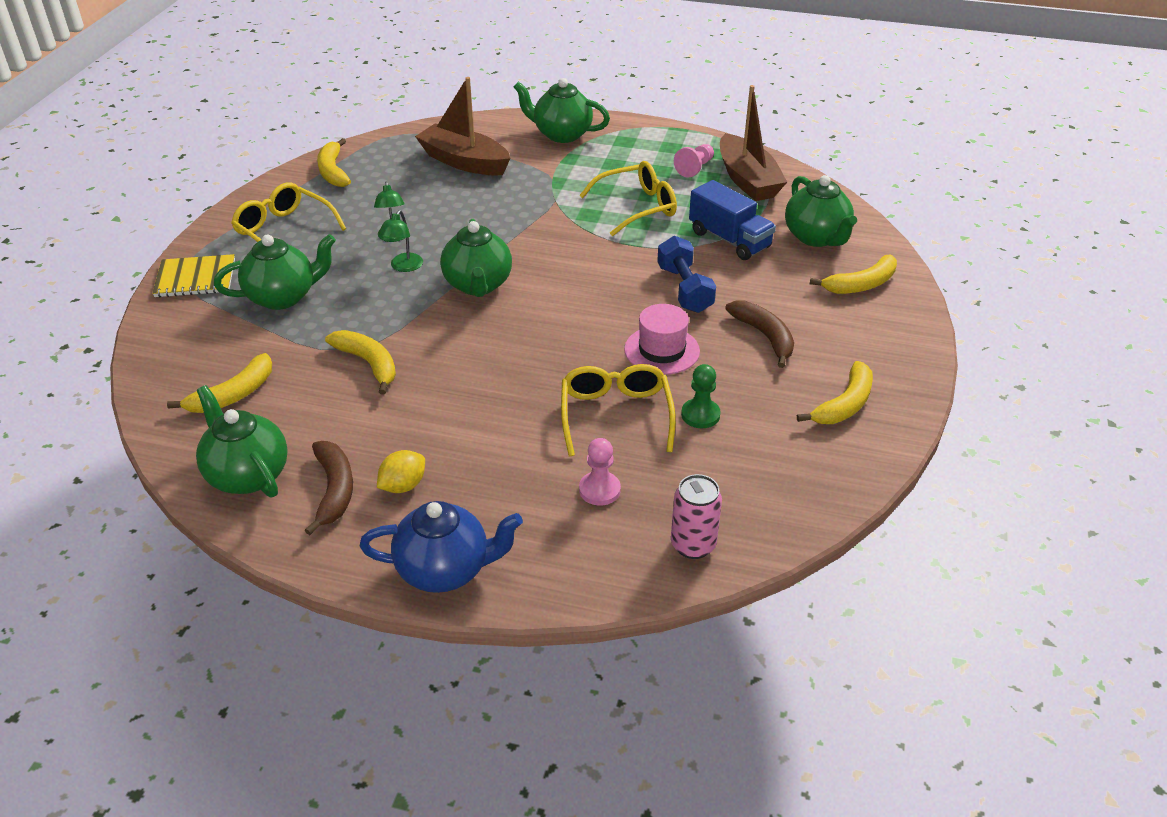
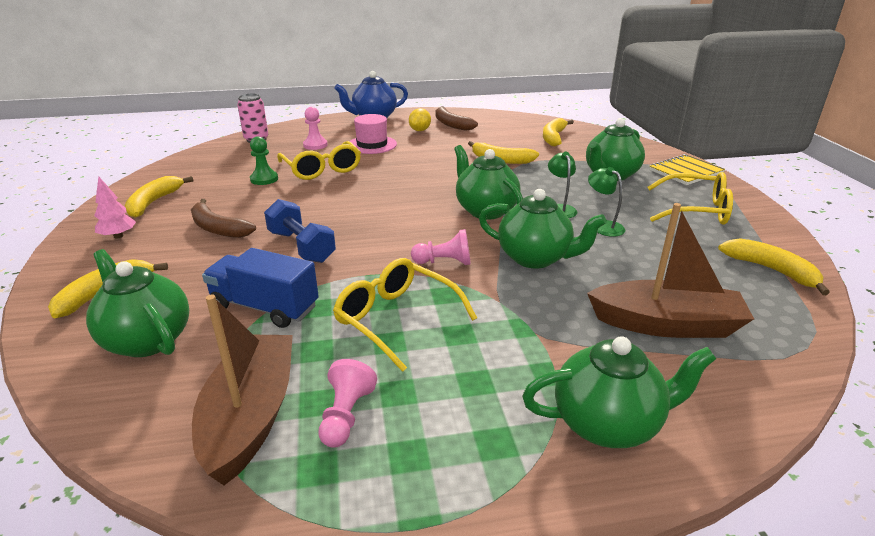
camera: 155 degrees right, 10 degrees down
green teapot [196,385,288,498] -> green teapot moved to [479,189,607,269]
yellow glasses [579,161,677,236] -> yellow glasses turned 90 degrees clockwise [333,258,477,372]
pink hat [624,304,700,375] -> pink hat moved to [350,114,397,154]
brown boat [720,85,787,201] -> brown boat turned 45 degrees clockwise [192,294,293,485]
none -> pink tree [94,176,136,239]
none -> pink pawn [411,229,471,265]

